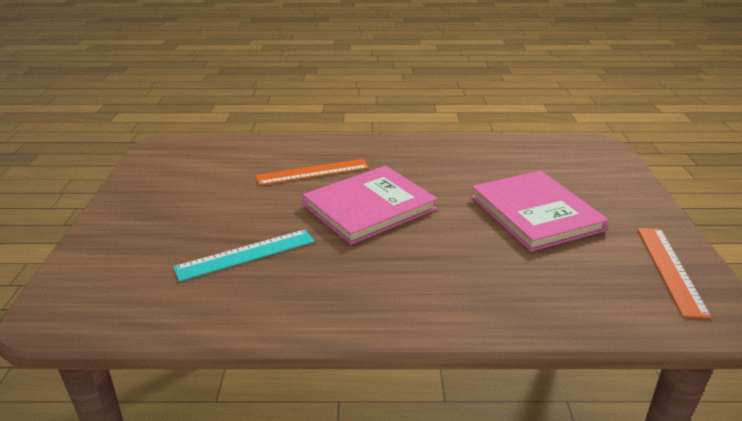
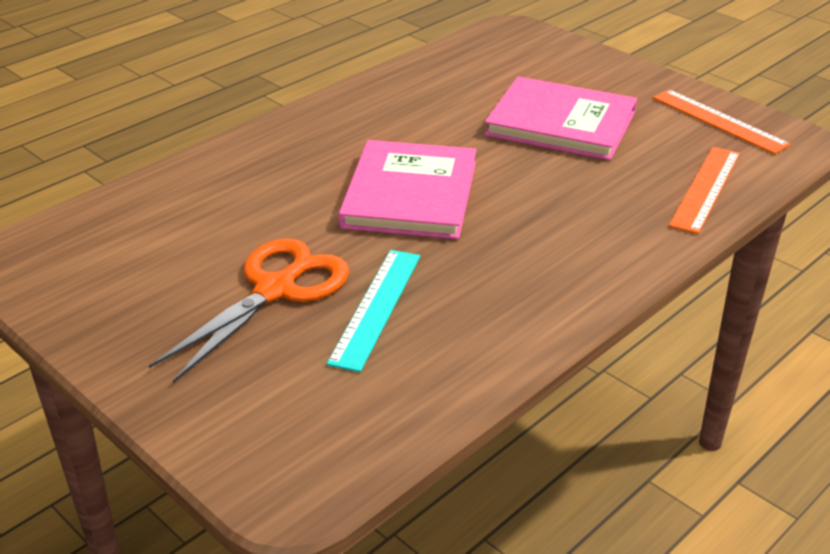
camera: 45 degrees left, 5 degrees up
orange ruler [256,159,369,185] -> orange ruler moved to [669,147,740,234]
none -> orange scissors [149,238,349,383]

